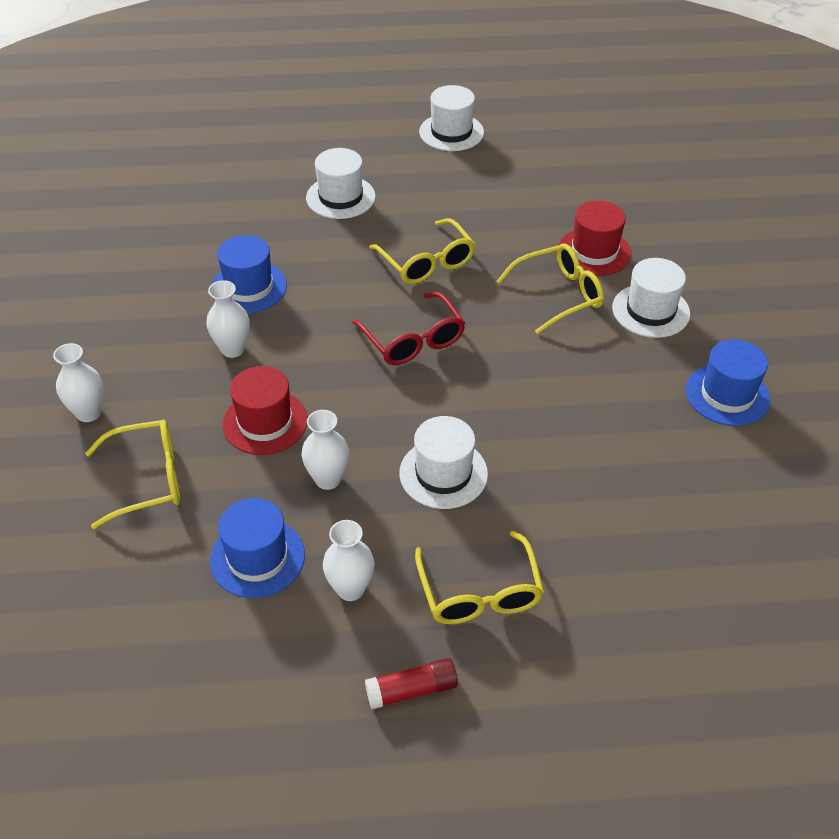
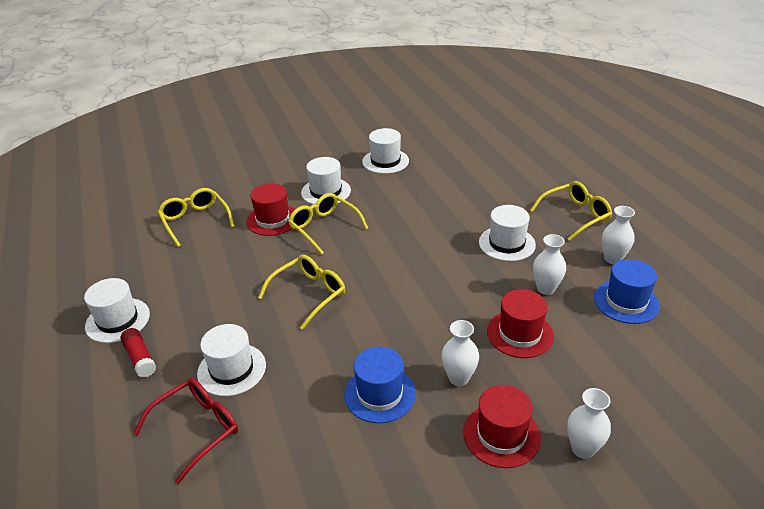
camera: 105 degrees left, 10 degrees down
yellow glasses [85,420,180,529] -> yellow glasses moved to [158,188,235,247]
red glasses [352,292,465,365] -> red glasses moved to [133,378,238,484]
red glue stick [365,658,458,709] -> red glue stick moved to [120,328,156,378]
blue hat [686,339,770,426] -> white hat [362,128,409,174]
none -> red hat [463,385,541,468]

